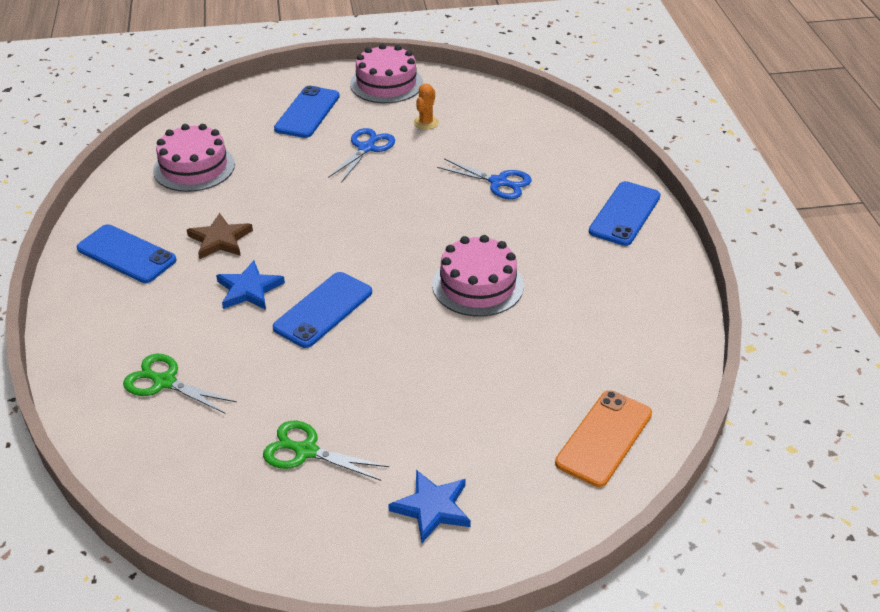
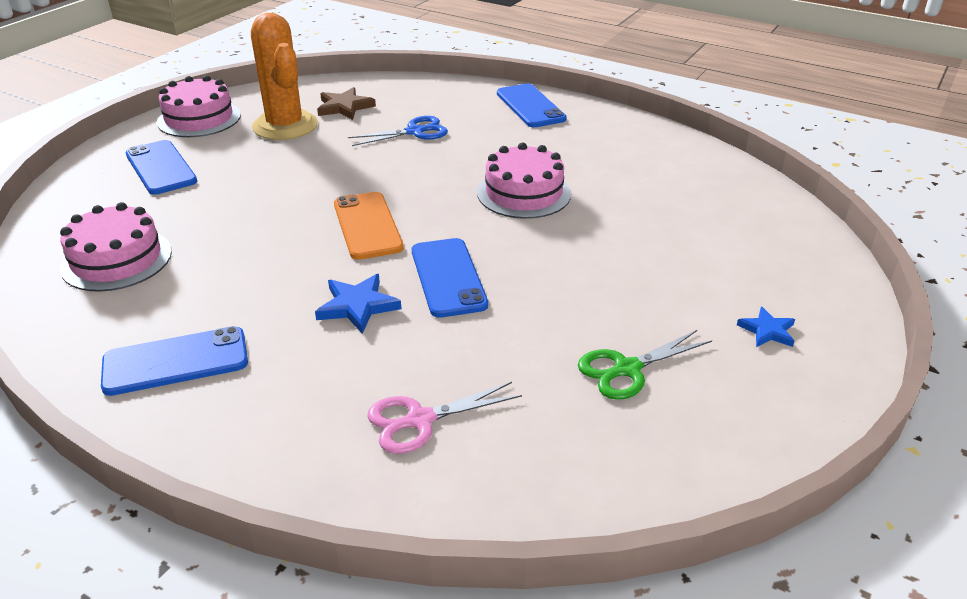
camera: 50 degrees left, 5 degrees down
green scissors [123,354,237,414] -> pink scissors [367,382,522,454]
brown star [187,213,253,259] -> brown star moved to [317,87,376,120]
blue scissors [328,128,395,183] -> none
blue star [388,470,471,543] -> blue star [737,307,795,347], size x0.66
orange cactus [414,84,439,129] -> orange cactus [251,13,318,140], size x2.39
orange phone [555,390,652,487] -> orange phone moved to [334,192,404,260]

